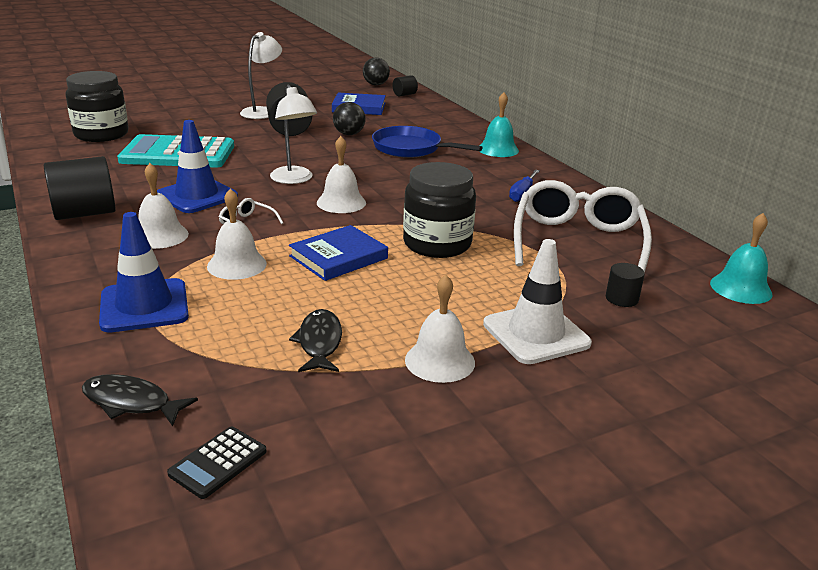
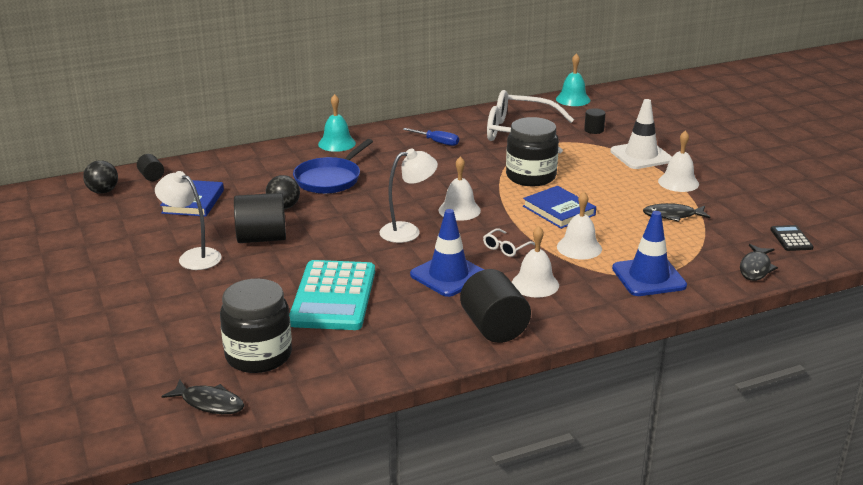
camera: 85 degrees left, 0 degrees up
black calculator [167,427,267,499] -> black calculator turned 135 degrees counterclockwise [770,225,814,251]
none -> black fish [161,379,244,414]

